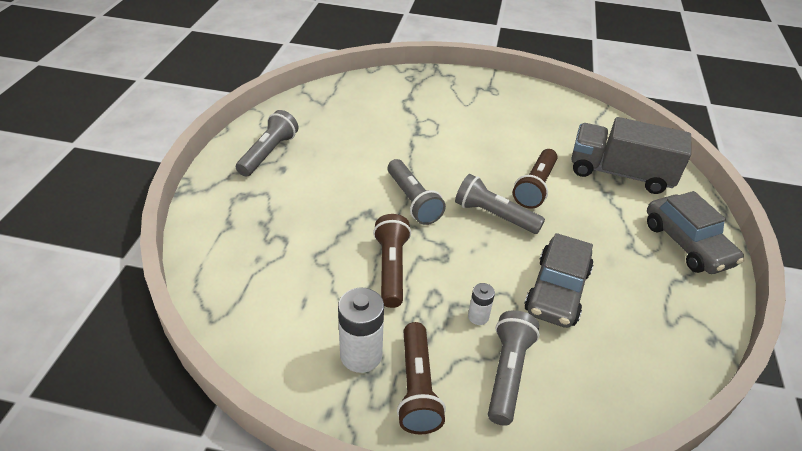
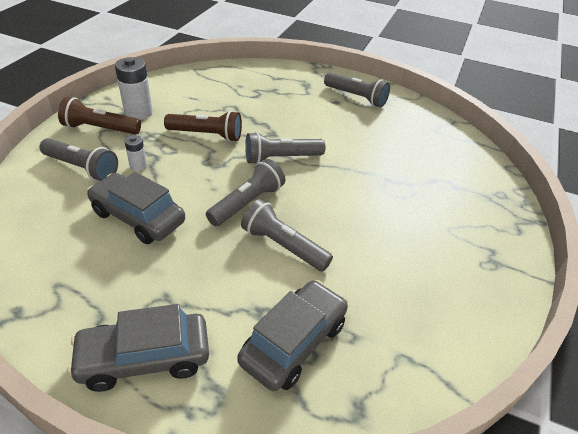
camera: 100 degrees right, 0 degrees up
brown flashlight [513,149,557,209] -> grey flashlight [241,199,333,272]
grey truck [571,117,691,194] -> grey car [237,280,348,391]

